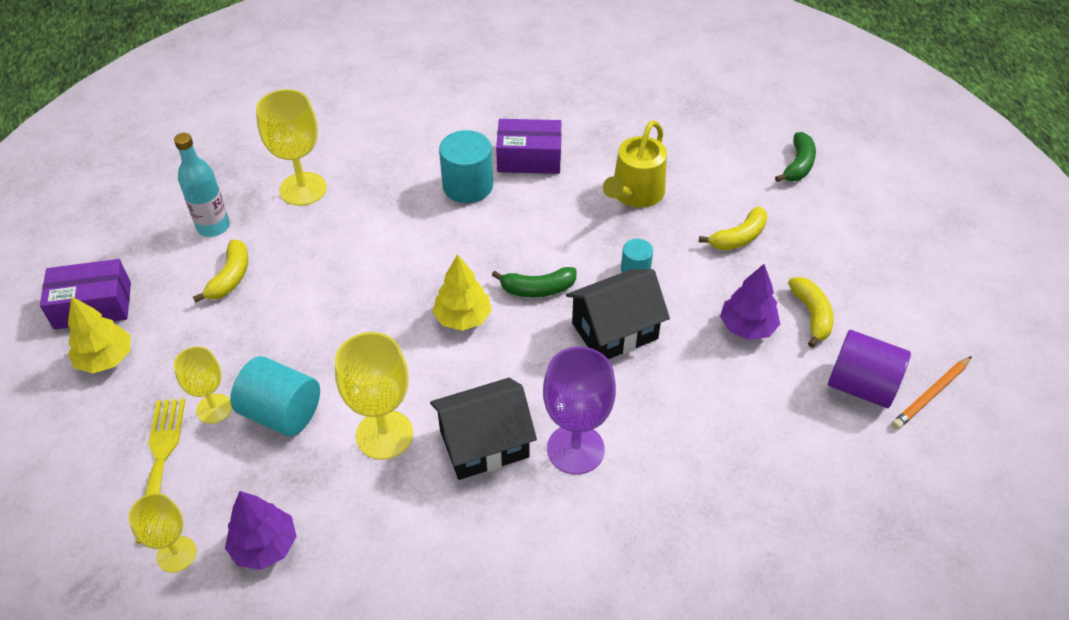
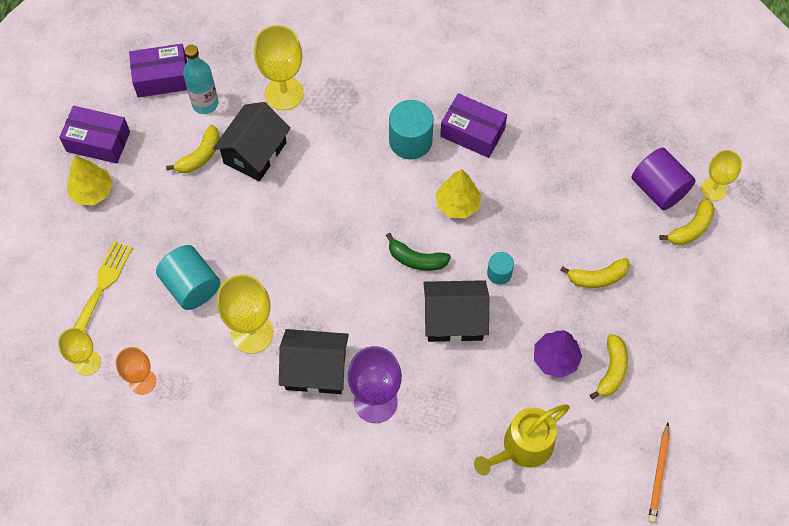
camera: 25 degrees right, 15 degrees up
yellow goblet [174,346,232,424] -> yellow goblet moved to [701,150,742,201]
purple tree [225,491,297,570] -> orange goblet [116,347,156,395]
yellow tree [432,254,492,331] -> yellow tree moved to [436,169,481,218]
yellow watering can [603,120,667,208] -> yellow watering can moved to [474,404,570,476]
green banana [775,132,816,182] -> yellow banana [659,198,715,245]
purple cylinder [828,330,911,408] -> purple cylinder moved to [632,148,696,210]
orange pencil [892,356,972,429] -> orange pencil turned 60 degrees counterclockwise [648,423,670,523]
none -> purple box [129,44,187,98]
none -> black house [213,102,291,181]

